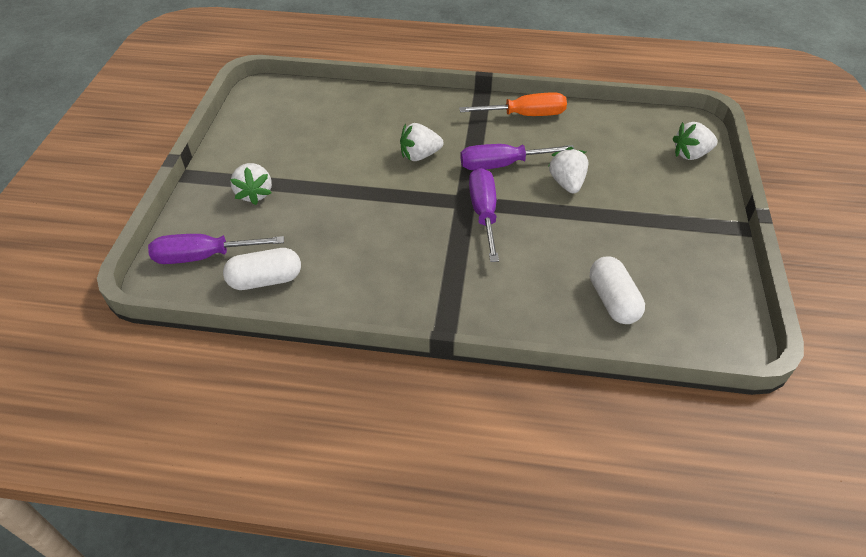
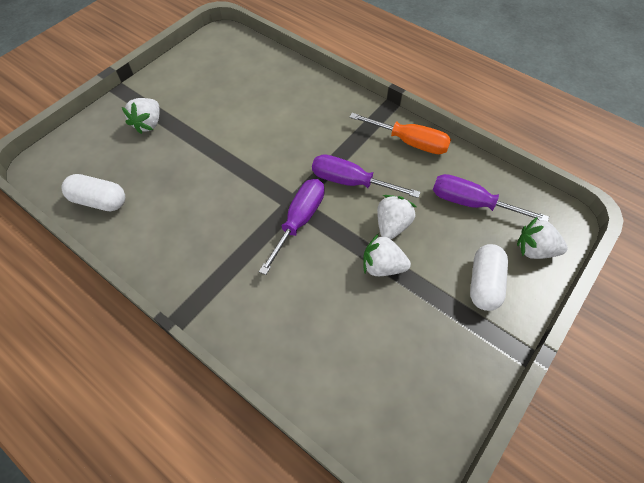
camera: 30 degrees right, 10 degrees up
purple screwdriver [148,234,284,264] -> purple screwdriver moved to [433,174,549,222]
white strawberry [400,123,443,161] -> white strawberry moved to [363,234,411,276]
white capsule [590,257,645,324] -> white capsule moved to [470,244,508,311]

